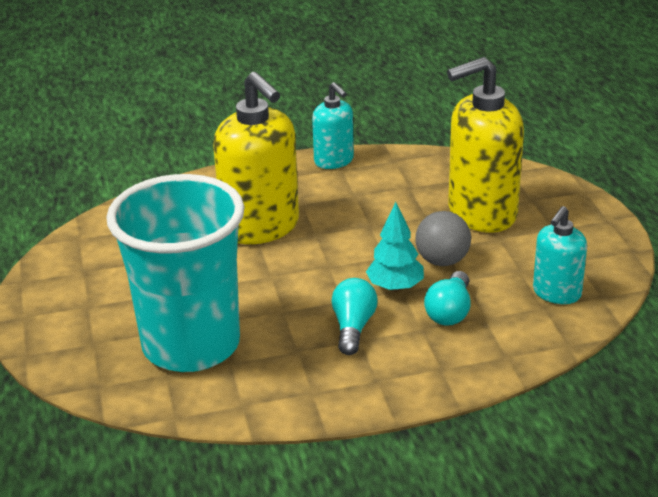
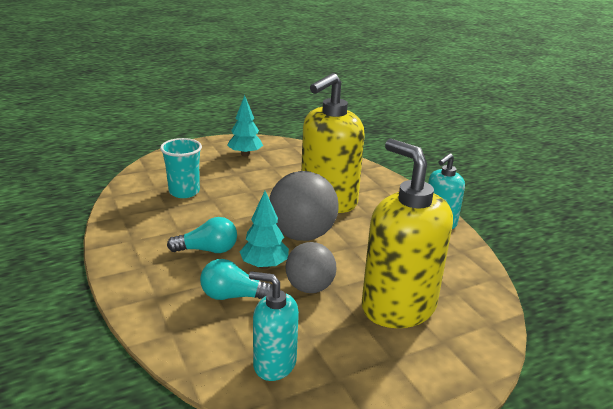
camera: 75 degrees right, 5 degrees down
turquoise cup [106,174,245,372] -> turquoise cup [160,138,202,198], size x0.47
none -> turquoise tree [227,95,263,156]
none -> grey ball [269,171,339,241]

